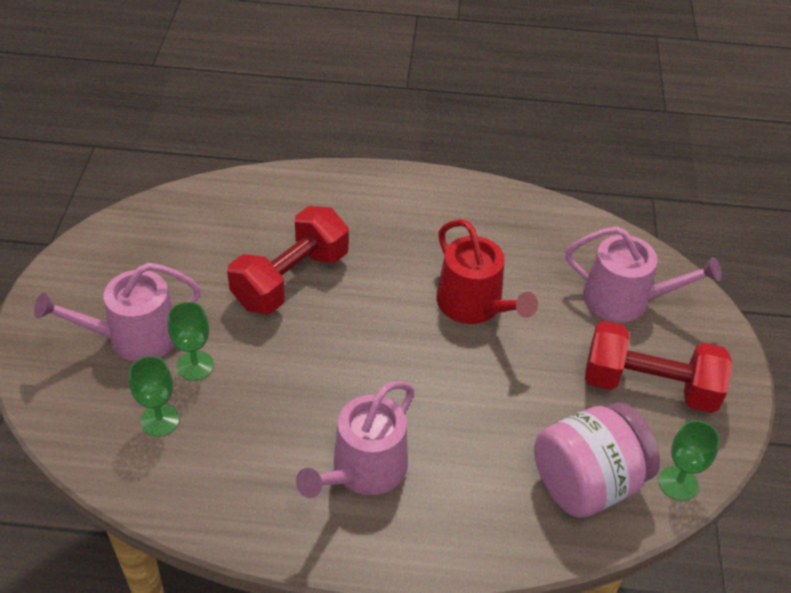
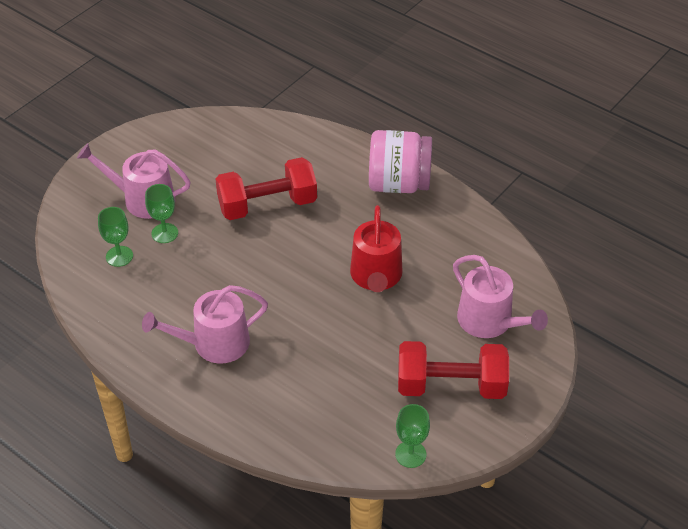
camera: 35 degrees right, 0 degrees up
pink jar [534,402,660,518] -> pink jar moved to [369,130,432,193]
red dumbbell [585,321,733,413] -> red dumbbell turned 45 degrees counterclockwise [398,341,509,399]

